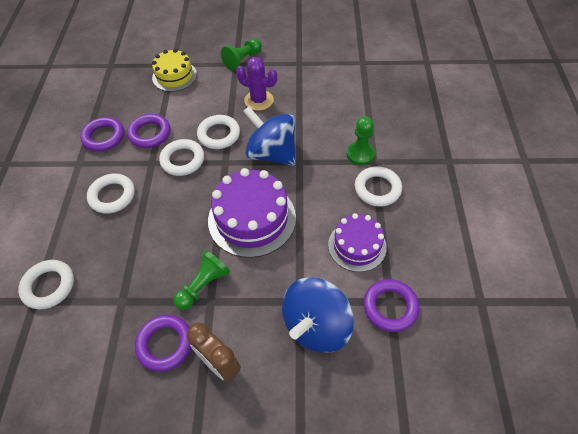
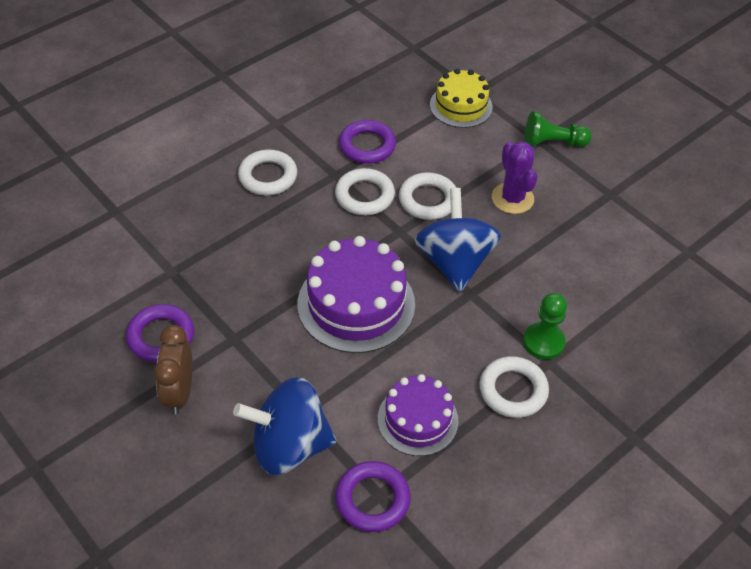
camera: 45 degrees right, 5 degrees down
white ring [18,260,74,309] -> none
purple ring [80,117,124,152] -> none
green pawn [174,250,230,310] -> none

